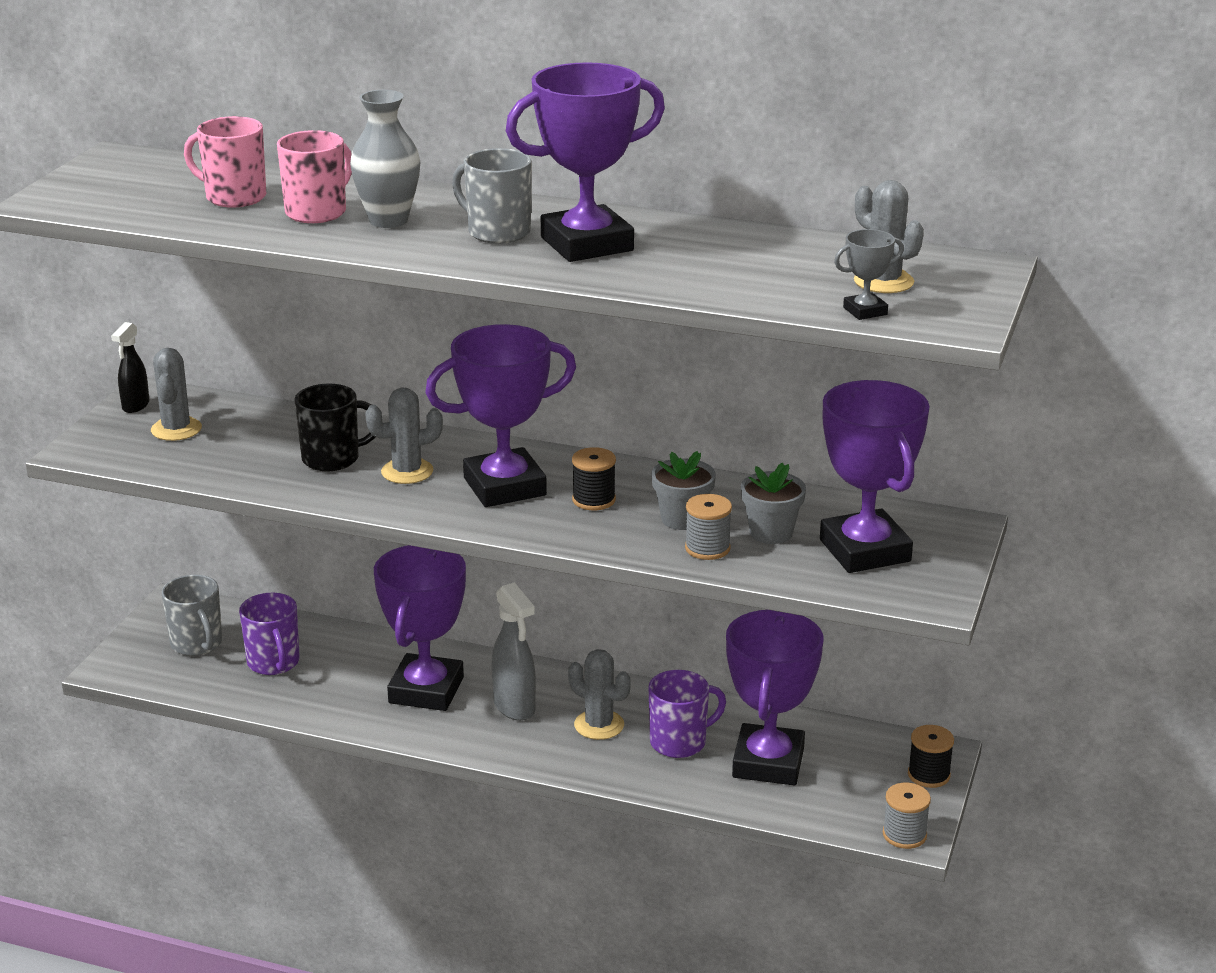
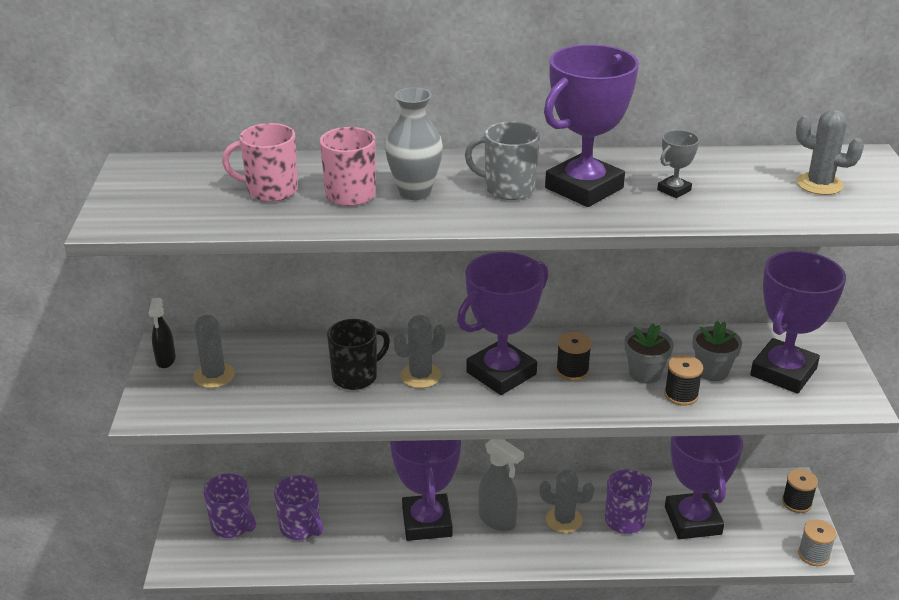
camera: 20 degrees left, 5 degrees up
grey mug [162,575,222,656] -> purple mug [203,473,256,538]
grey spool [685,494,732,560] -> black spool [664,355,703,406]
purple trophy [820,380,930,573] -> purple trophy turned 75 degrees clockwise [750,251,846,394]
grey trophy [834,229,904,320] -> grey trophy moved to [657,130,700,198]

